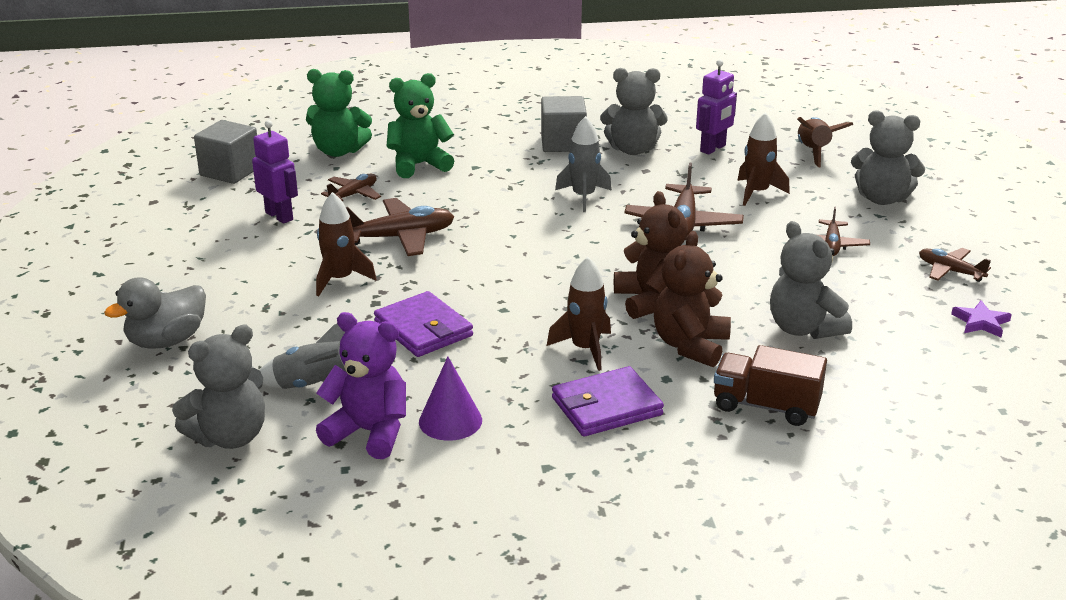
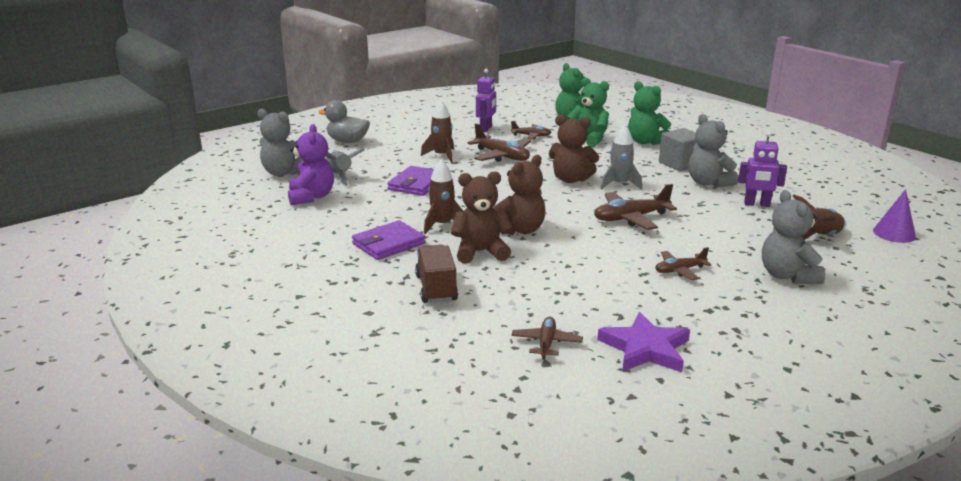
camera: 60 degrees right, 5 degrees down
grey cube [194,120,257,184] -> none
purple cone [419,357,482,441] -> purple cone moved to [873,189,916,243]
purple wallet [552,366,664,437] -> purple wallet turned 75 degrees counterclockwise [352,220,426,260]
brown rocket [737,112,790,206] -> none
grey teddy bear [770,221,852,339] -> none
brown plane [919,248,991,282] -> brown plane moved to [511,317,583,360]
purple star [951,300,1012,337] -> purple star [597,312,690,372], size x1.82
none -> brown teddy bear [549,115,599,183]
none -> green teddy bear [628,81,671,145]

